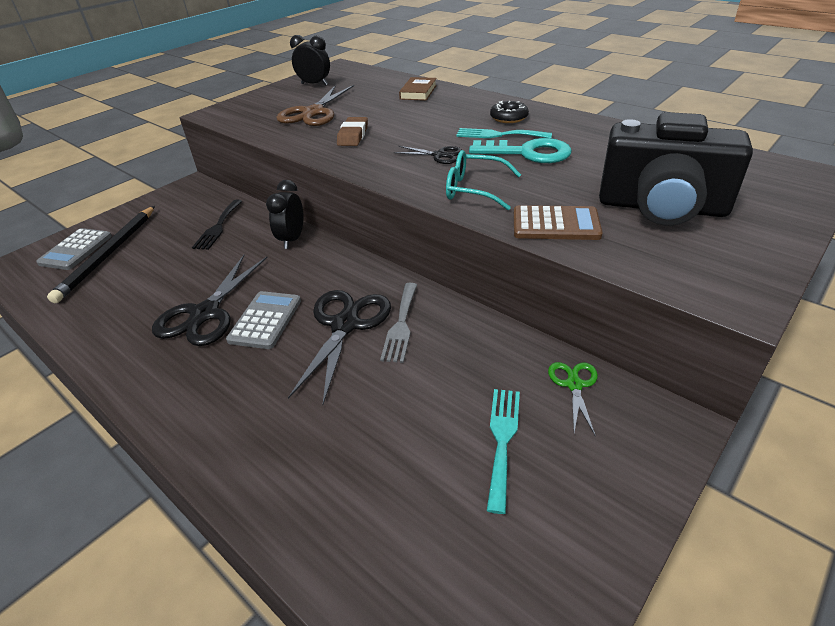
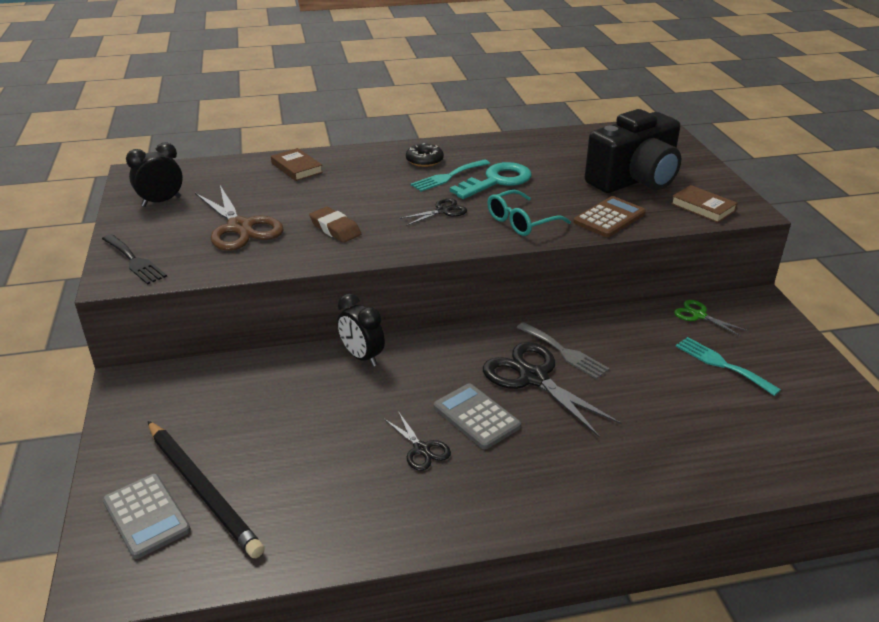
camera: 55 degrees left, 5 degrees down
black scissors [152,255,268,346] -> black scissors [384,411,451,471], size x0.52
black fork [192,200,242,250] -> black fork moved to [102,234,167,285]
none -> brown book [671,185,738,223]

